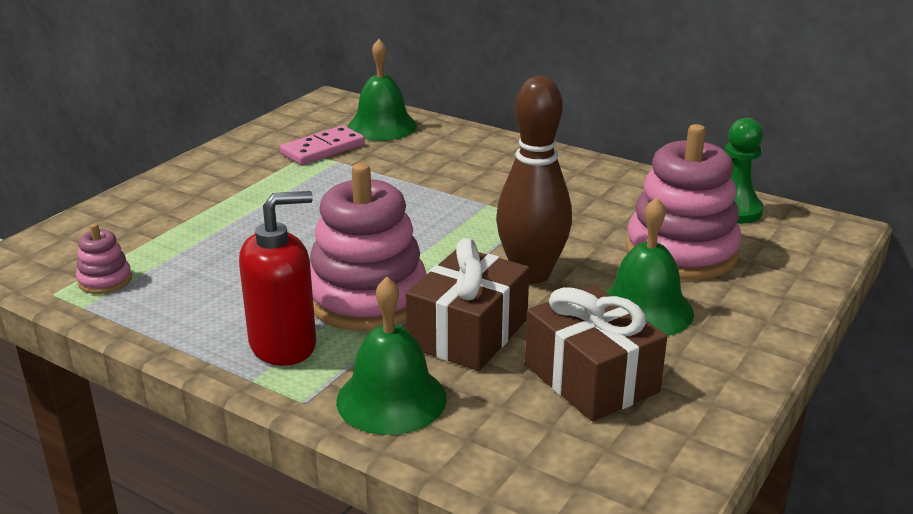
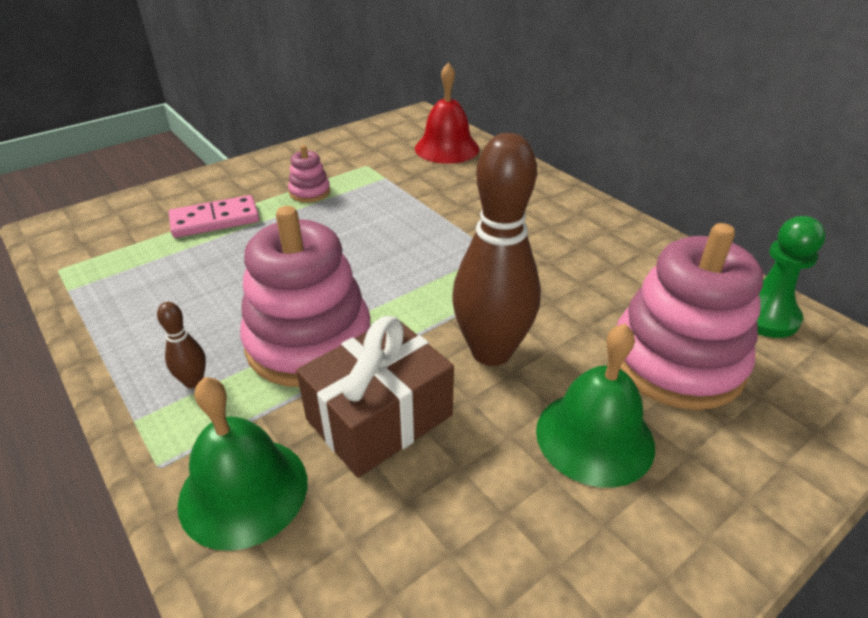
camera: 20 degrees right, 10 degrees up
pink stacking toy [76,223,132,294] -> pink stacking toy moved to [288,145,330,203]
red soap dispenser [239,191,316,366] -> brown bowling pin [157,302,206,388]
pink domino [280,126,365,165] -> pink domino moved to [169,195,259,238]
green bell [347,39,417,141] -> red bell [415,62,479,164]
brown gift [525,285,667,422] -> none

